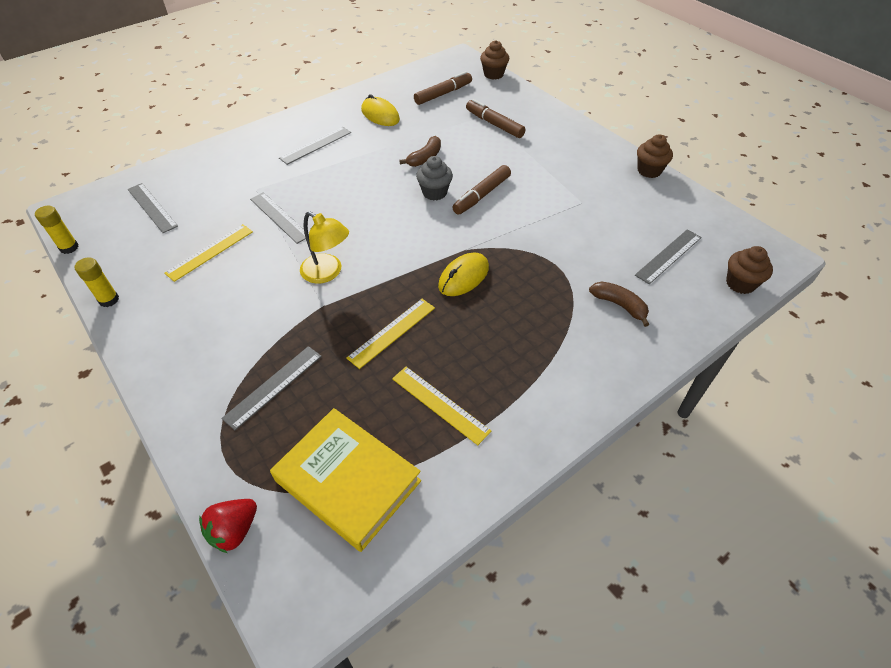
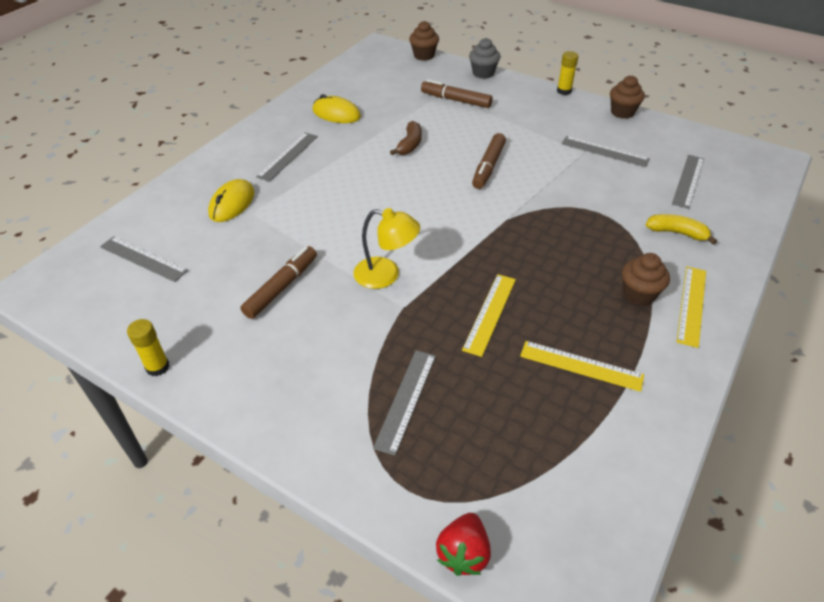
camera: 20 degrees left, 5 degrees down
yellow glue stick [35,206,79,254] -> yellow glue stick moved to [557,51,578,95]
yellow ruler [164,224,253,282] -> yellow ruler moved to [677,267,706,348]
grey ruler [250,192,306,244] -> grey ruler moved to [561,136,650,167]
yellow book [270,408,421,552] -> none
brown marker [414,71,472,105] -> brown marker moved to [240,246,317,319]
grey cupcake [416,156,453,200] -> grey cupcake moved to [469,38,500,79]
yellow mouse [438,253,489,296] -> yellow mouse moved to [208,179,254,222]
brown banana [589,281,649,327] -> yellow banana [646,214,717,244]
brown cupcake [726,246,773,294] -> brown cupcake moved to [622,253,670,306]

